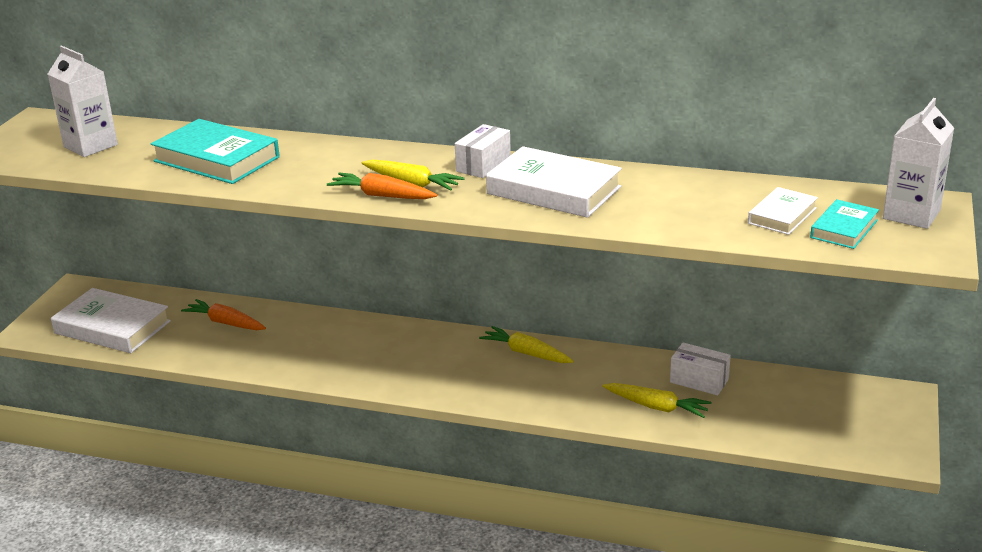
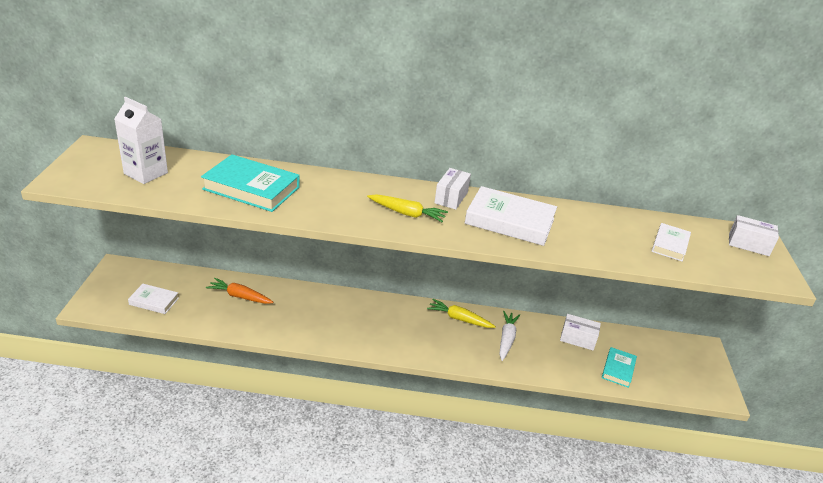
camera: 15 degrees left, 5 degrees up
white book [51,288,171,353] -> white book [128,284,179,314], size x0.56
orange carrot [327,173,437,199] -> none
yellow carrot [602,383,712,418] -> none
turquoise book [810,199,879,249] -> turquoise book moved to [602,347,637,388]
white carton [883,98,954,229] -> white box [729,215,779,256]
none -> white carrot [499,311,520,361]

